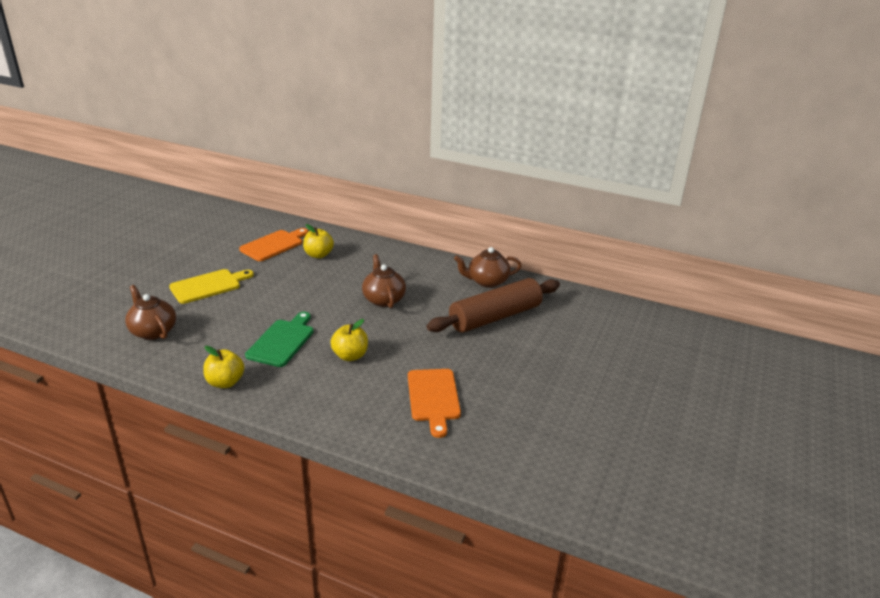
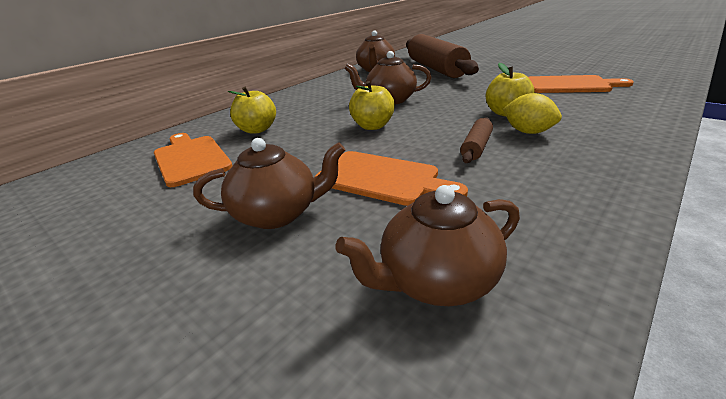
camera: 70 degrees left, 0 degrees up
yellow cutting board [169,269,254,304] -> brown teapot [193,138,345,229]
yellow apple [203,346,245,388] -> yellow apple moved to [349,81,395,130]
green cutting board [245,312,314,367] -> brown rolling pin [460,117,493,163]
none -> orange cutting board [315,151,468,206]
none -> yellow lemon [503,93,562,134]

